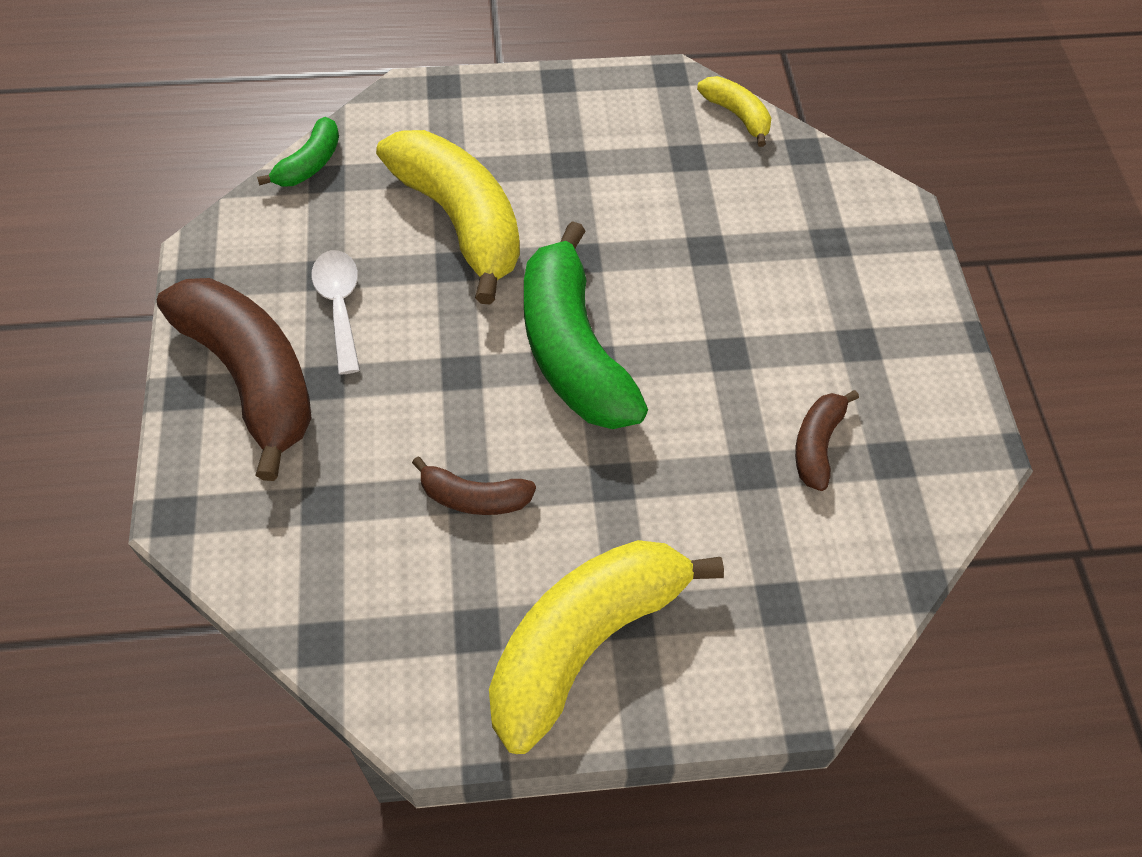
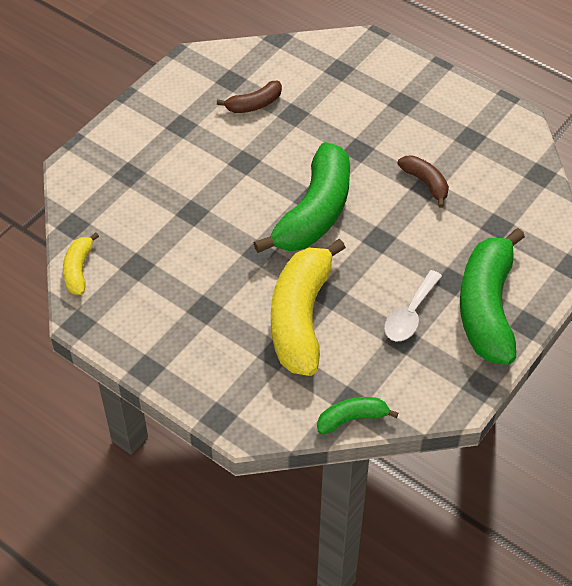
camera: 135 degrees left, 5 degrees down
brown banana [157,278,312,481] -> green banana [460,228,525,364]
yellow banana [489,540,724,754] -> none

